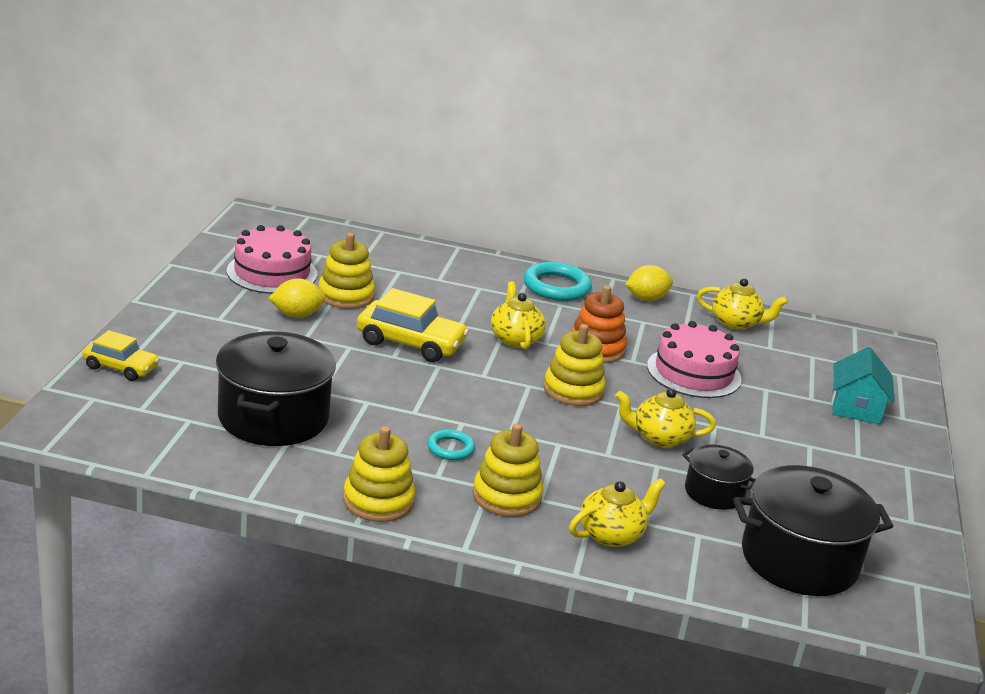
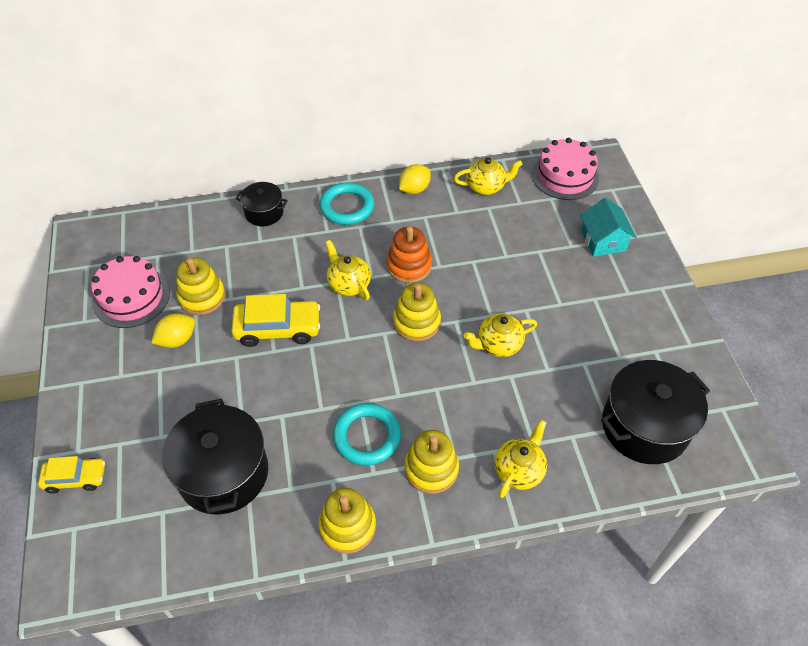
camera: 20 degrees left, 25 degrees up
turquoise ring [427,429,475,460] -> turquoise ring [333,403,401,465], size x1.79
pink cake [647,321,742,398] -> pink cake moved to [532,138,599,200]
black pot [682,445,756,510] -> black pot moved to [236,182,288,226]

